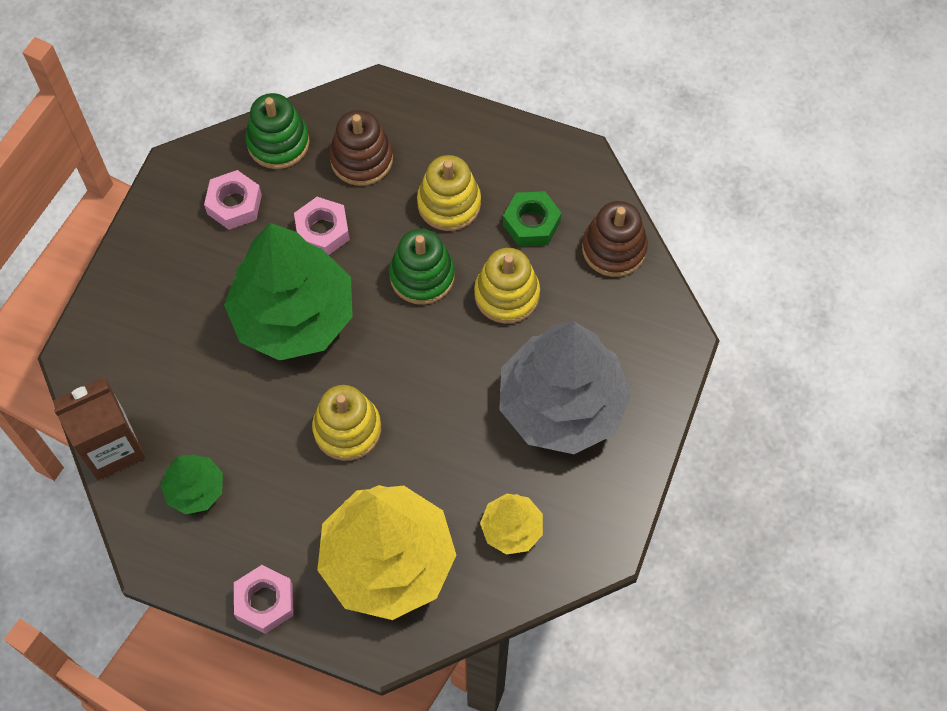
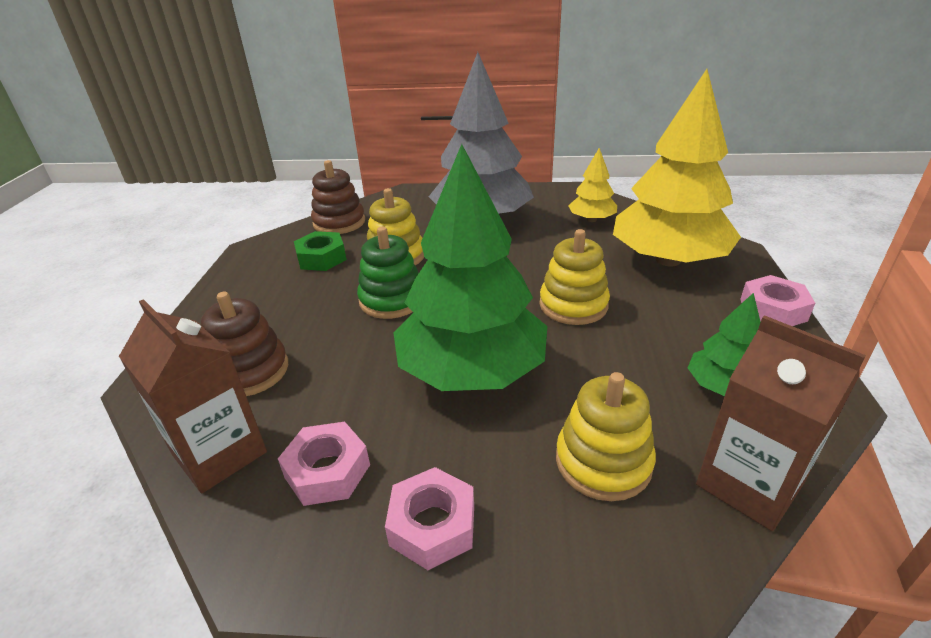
camera: 105 degrees left, 30 degrees down
green stacking toy [245,93,310,169] -> brown carton [119,299,267,493]
pink nut [294,197,350,255] -> pink nut moved to [385,467,474,570]
yellow stacking toy [417,155,481,231] -> yellow stacking toy moved to [556,372,656,501]

